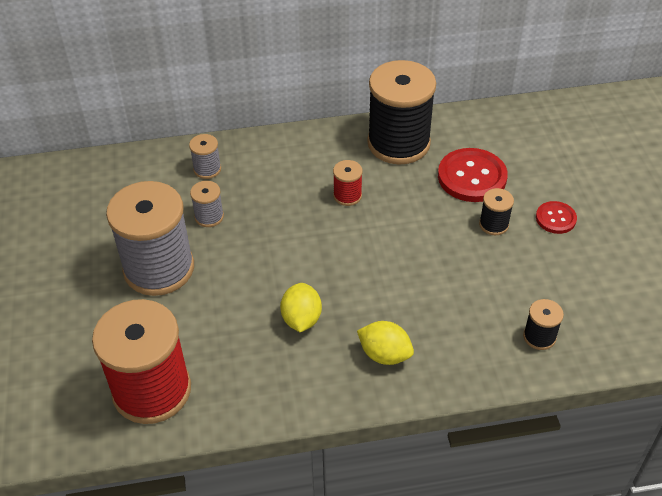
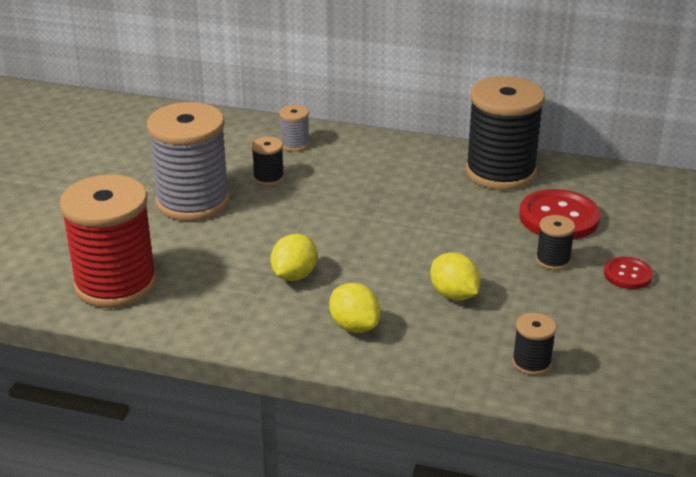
camera: 25 degrees right, 15 degrees down
grey spool [190,181,224,227] -> black spool [252,137,284,186]
red spool [333,160,363,206] -> none
none -> yellow lemon [430,252,480,301]

